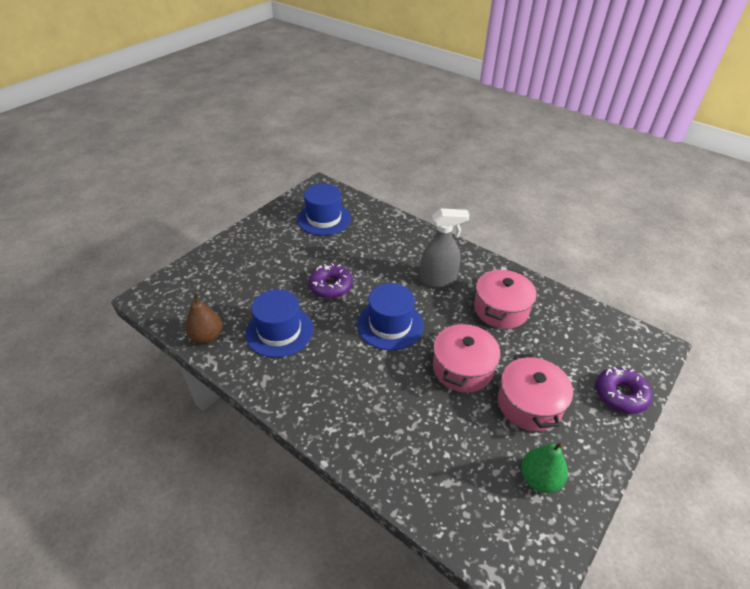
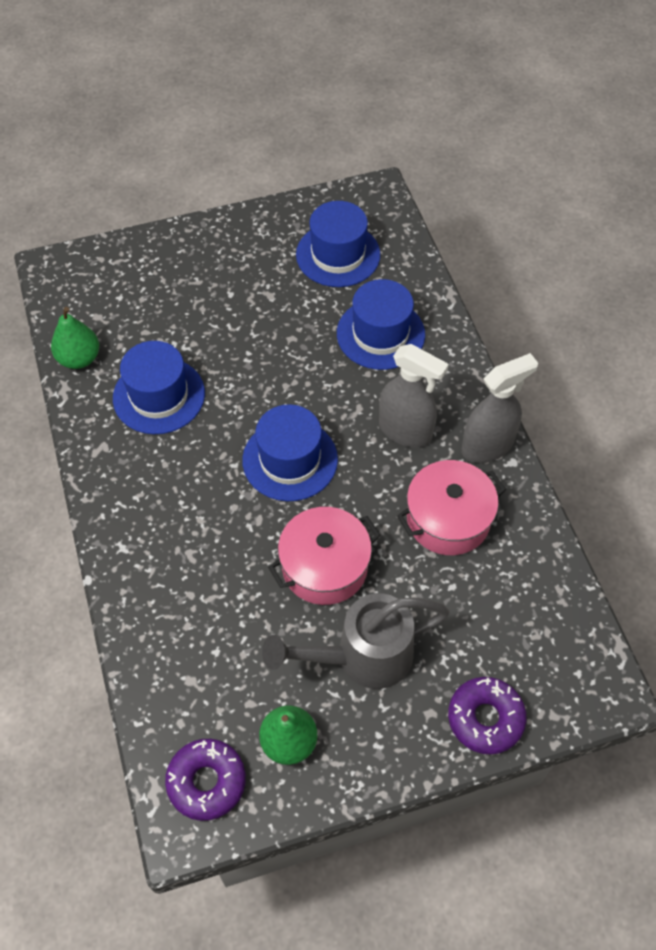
camera: 35 degrees right, 15 degrees up
brown pear [185,292,223,344] -> green pear [51,307,99,369]
purple donut [309,263,353,298] -> purple donut moved to [165,739,246,821]
pink pot [498,354,573,431] -> grey watering can [262,593,450,689]
none -> blue hat [337,279,425,370]
none -> grey spray bottle [462,353,538,463]

